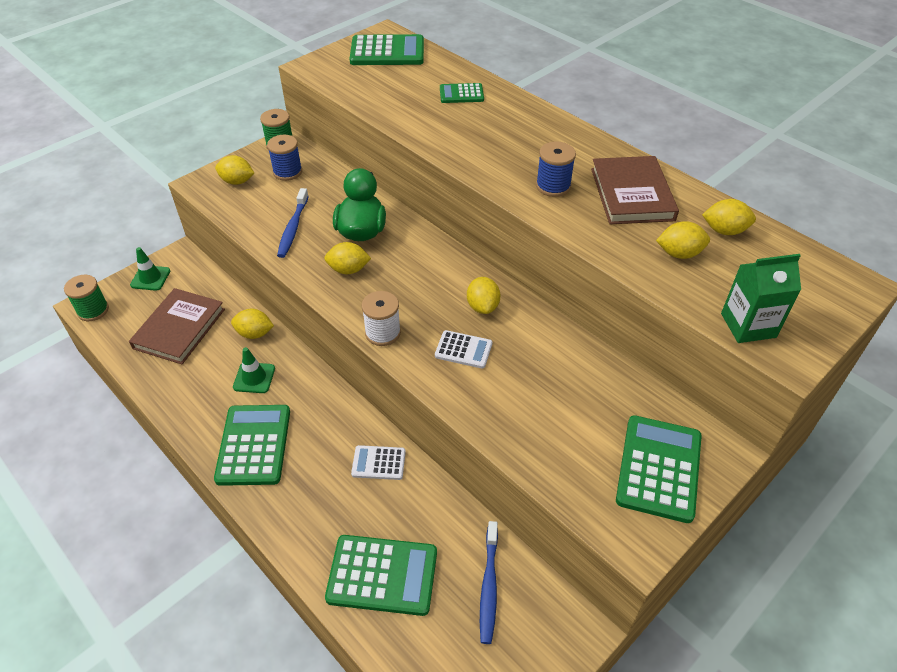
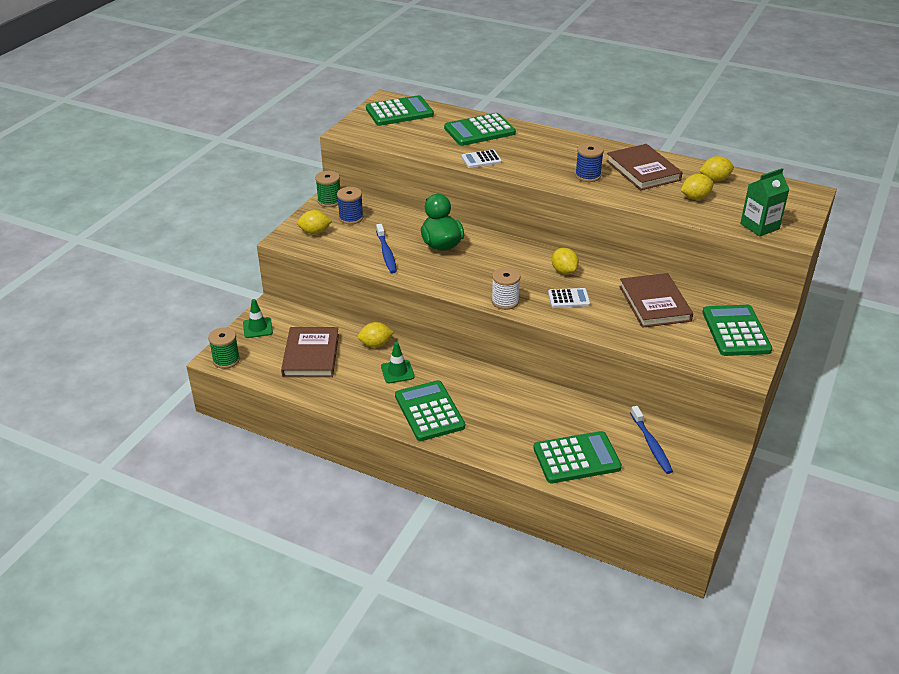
camera: 20 degrees left, 10 degrees down
yellow lemon [324,242,371,274] -> none
white calculator [351,445,406,480] -> white calculator moved to [461,150,502,168]
green calculator [440,83,484,103] -> green calculator [444,113,516,146], size x1.81
none -> brown book [619,273,693,328]

